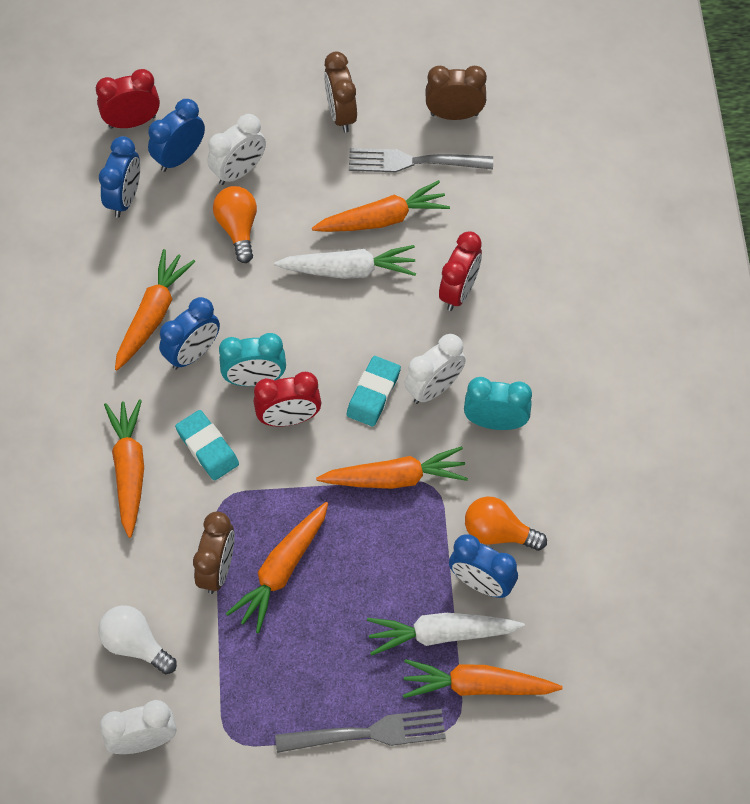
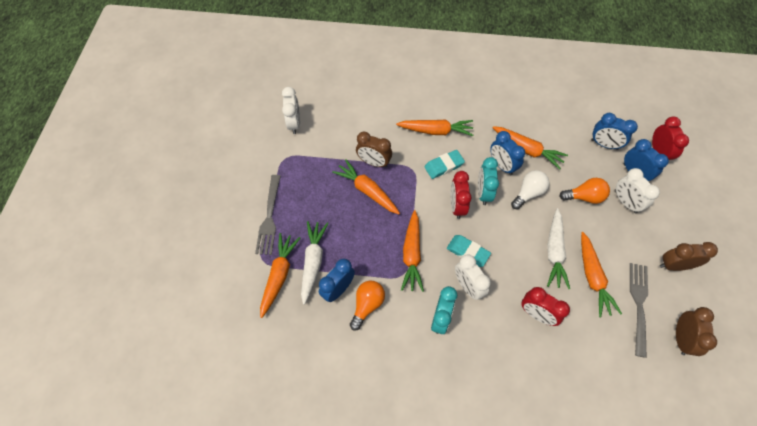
camera: 100 degrees right, 0 degrees up
white light bulb [98,605,177,674] -> white light bulb moved to [511,170,550,209]

